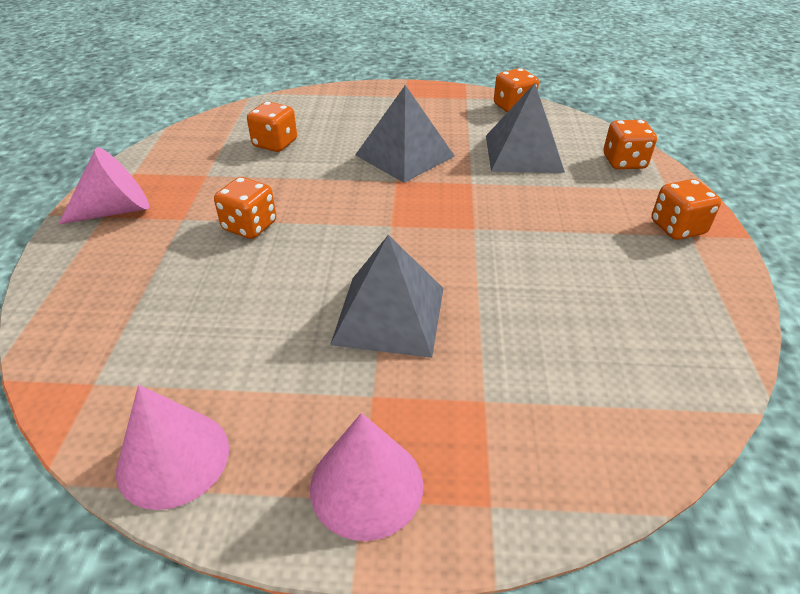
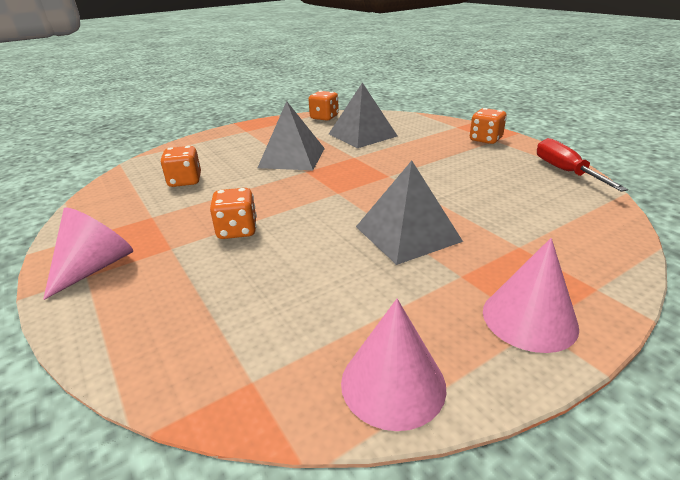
camera: 35 degrees left, 10 degrees down
orange dice [604,120,657,169] -> none
none -> red screwdriver [537,138,628,192]

